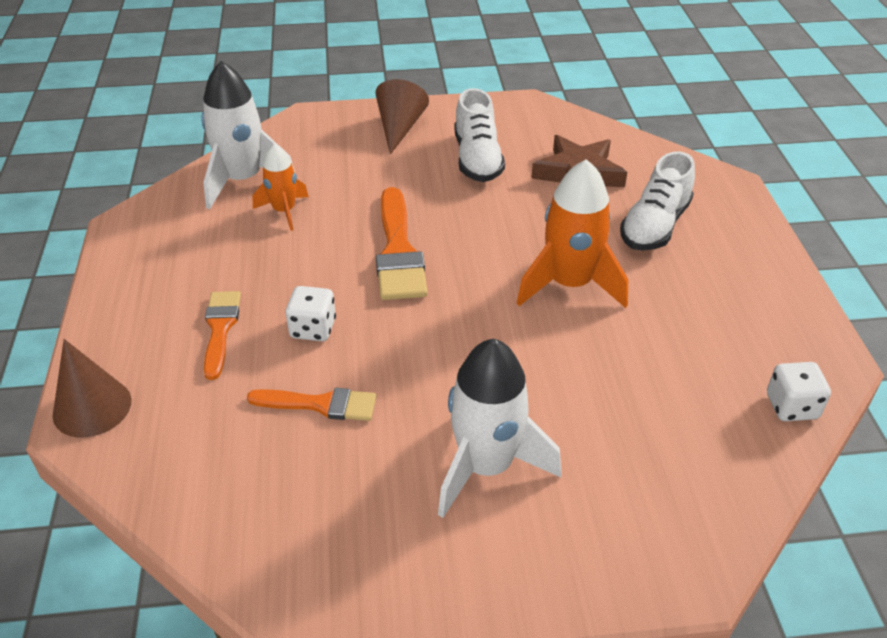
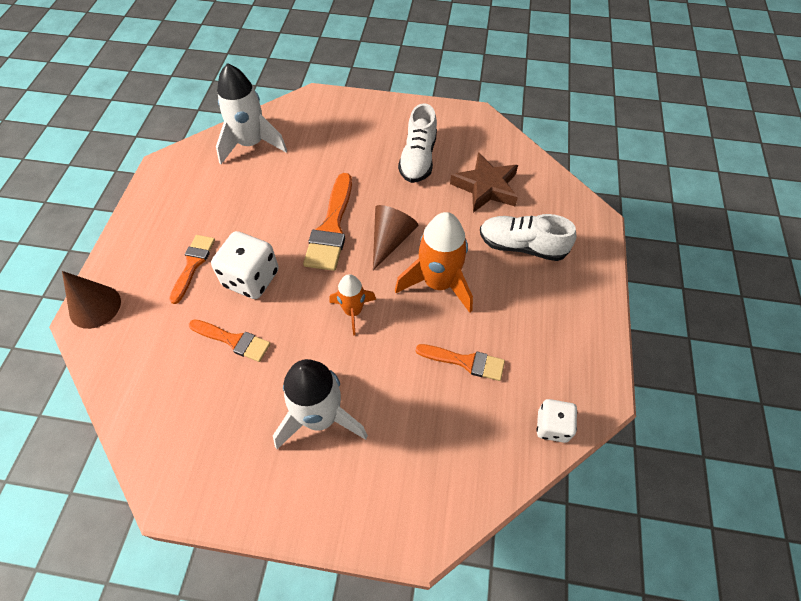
camera: 15 degrees right, 15 degrees up
orange rocket [253,144,309,231] -> orange rocket moved to [329,274,376,335]
white dice [285,286,336,341] -> white dice [211,231,279,299], size x1.62
brown cone [375,79,429,155] -> brown cone moved to [373,205,418,271]
white shoe [620,151,695,250] -> white shoe turned 60 degrees clockwise [480,214,576,261]
none -> orange brush [416,344,505,381]

